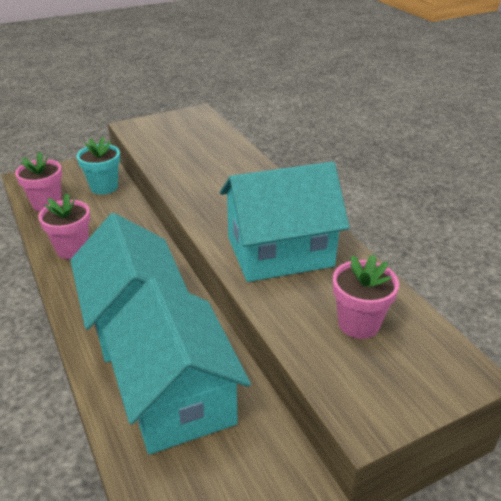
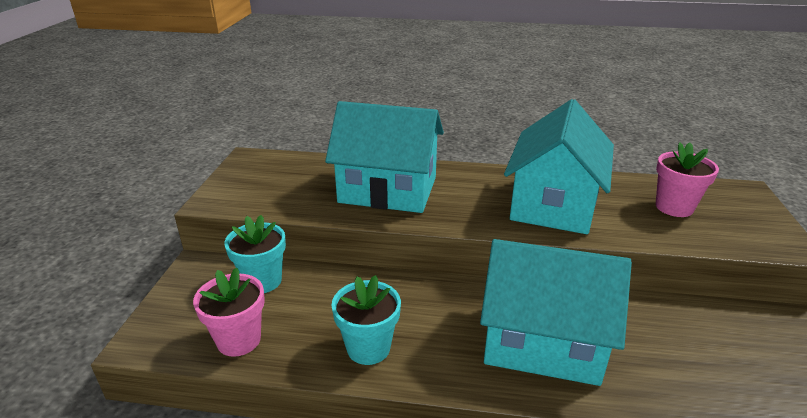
camera: 55 degrees left, 5 degrees down
pink flower pot [38,193,90,259] -> turquoise flower pot [332,275,401,365]
turquoise house [103,277,251,454] -> turquoise house moved to [325,101,444,213]

